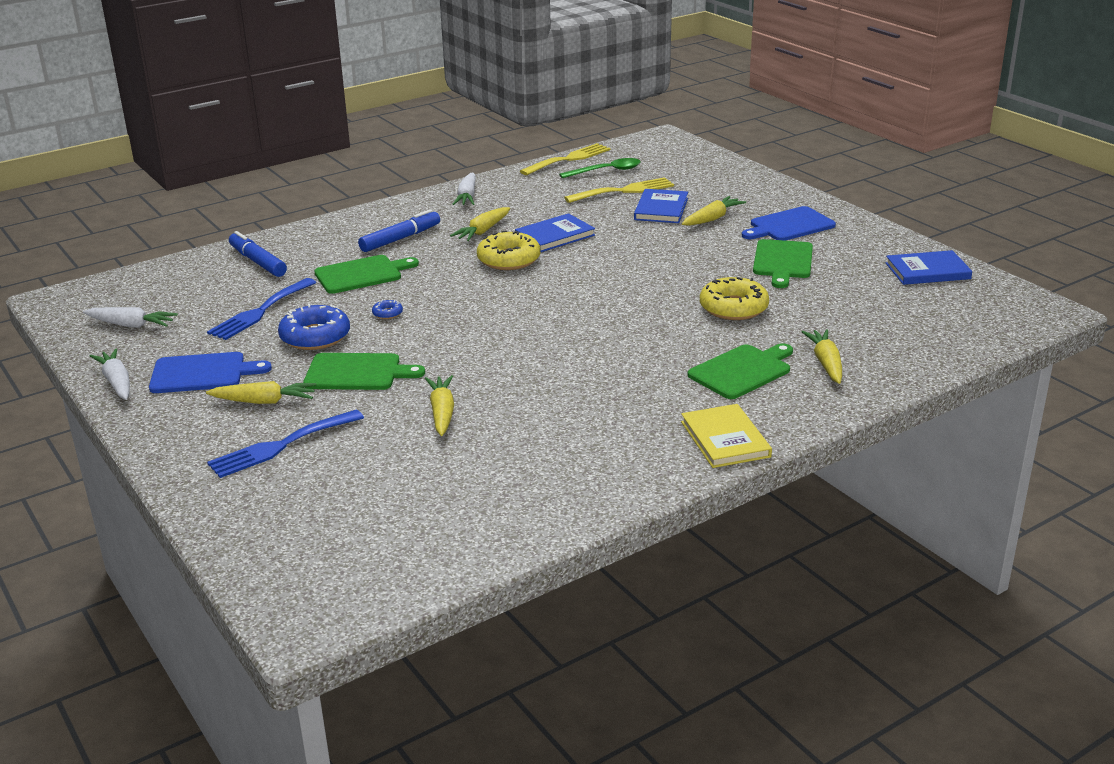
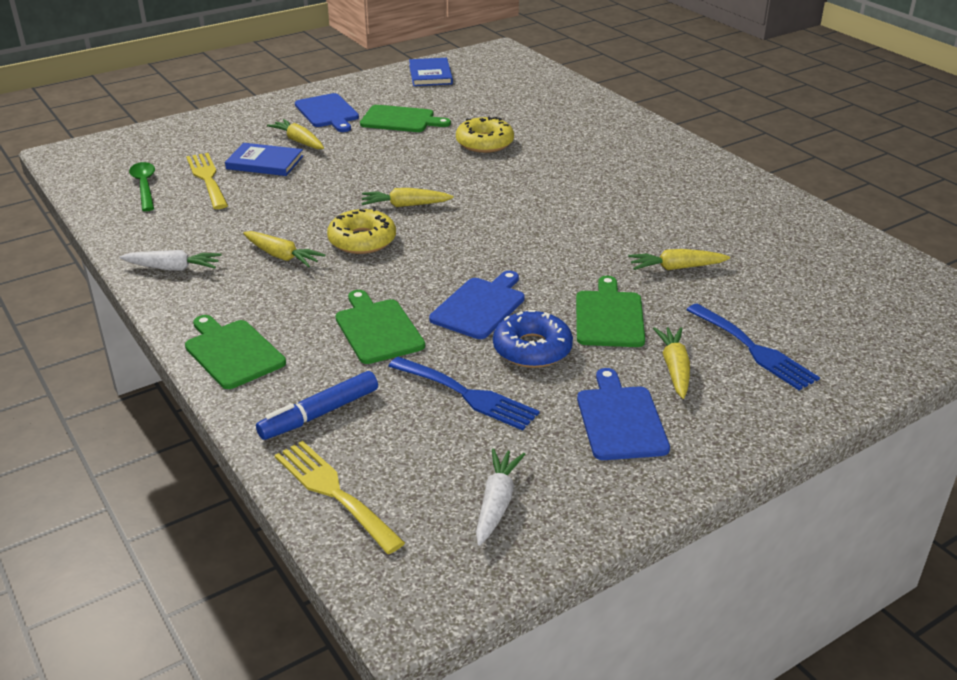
camera: 90 degrees left, 5 degrees up
white carrot [90,348,130,400] -> none
blue marker [358,209,440,252] -> none
blue donut [372,299,403,319] -> blue cutting board [429,271,525,339]
blue book [515,213,595,252] -> none
yellow fork [520,143,611,175] -> yellow fork moved to [275,441,405,554]
yellow book [681,404,772,468] -> none
green cutting board [688,343,793,399] -> green cutting board moved to [185,315,286,389]
yellow carrot [801,329,842,384] -> yellow carrot moved to [361,188,453,207]

